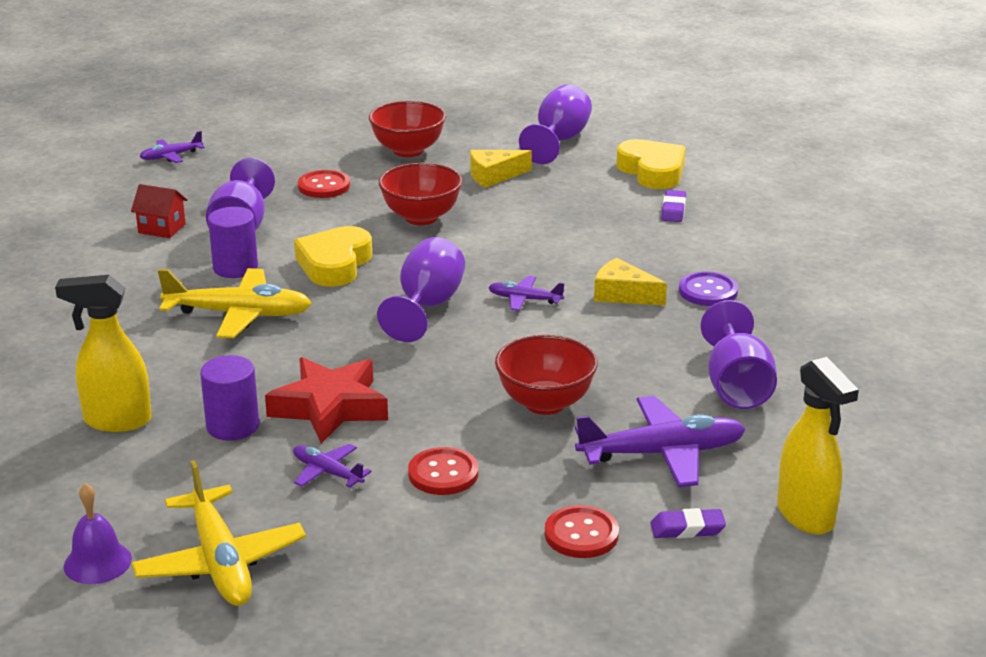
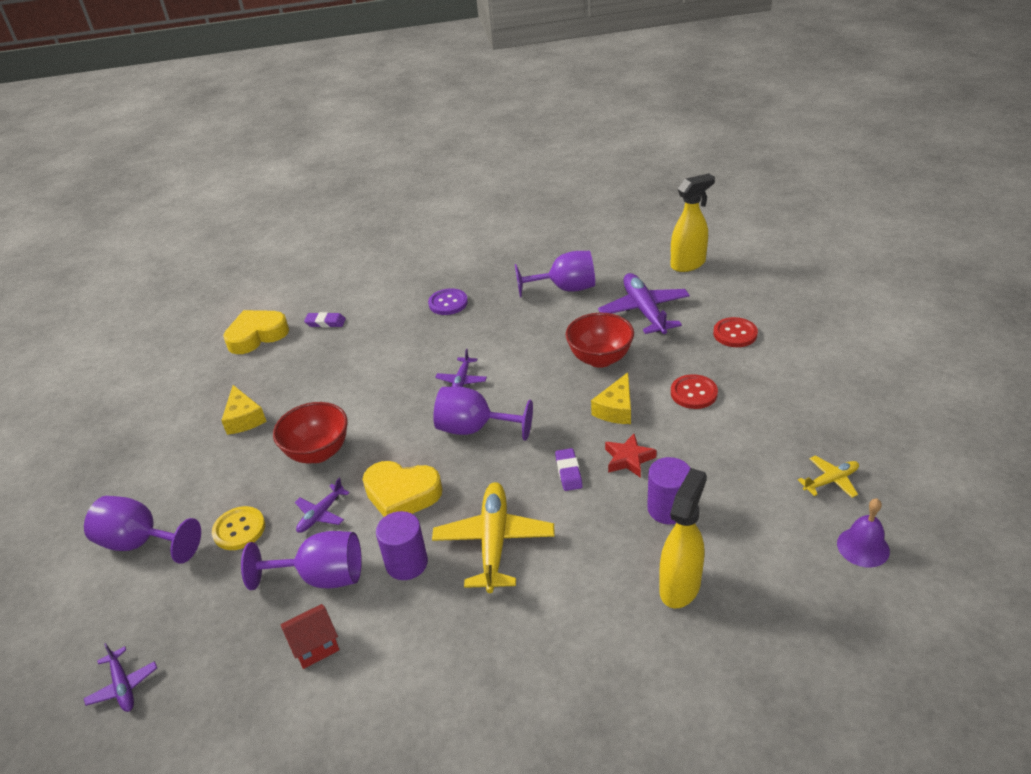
camera: 90 degrees left, 10 degrees up
yellow spray bottle [55,275,152,432] -> yellow spray bottle turned 150 degrees counterclockwise [659,468,707,608]
red house [131,184,187,238] -> red house turned 45 degrees clockwise [281,604,340,669]
yellow plane [132,460,306,606] -> yellow plane [798,456,859,498], size x0.52
red star [265,357,388,443] -> red star [605,434,657,478], size x0.57
purple plane [293,444,372,488] -> purple plane moved to [295,478,350,533]
red button [298,170,350,198] -> yellow button [212,506,265,550]
red bowl [369,101,446,157] -> none
purple goblet [519,84,592,164] -> purple goblet moved to [84,496,201,564]
yellow cheese [594,258,667,305] -> yellow cheese moved to [591,372,631,424]
purple eraser [651,508,726,538] -> purple eraser moved to [555,448,583,491]

